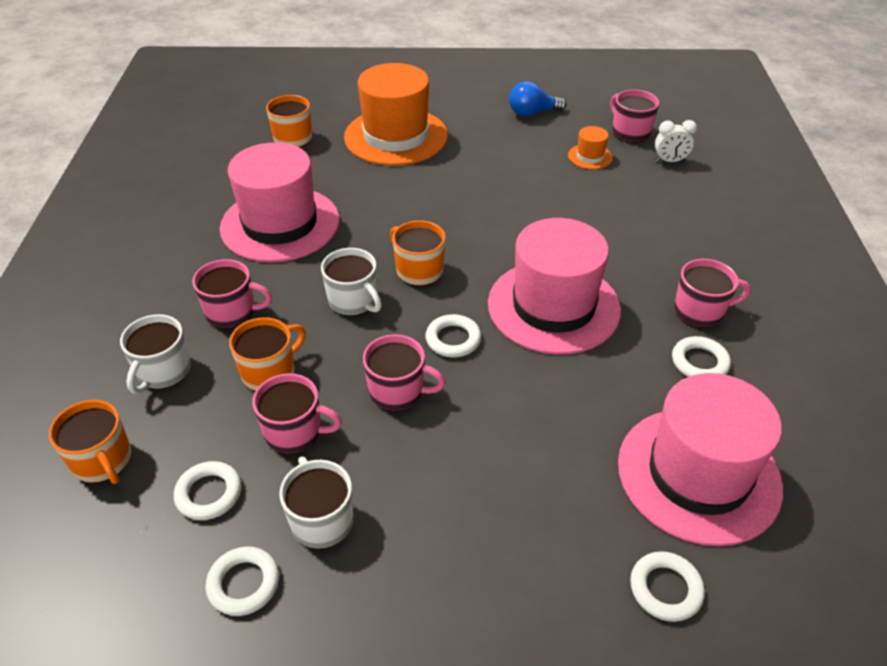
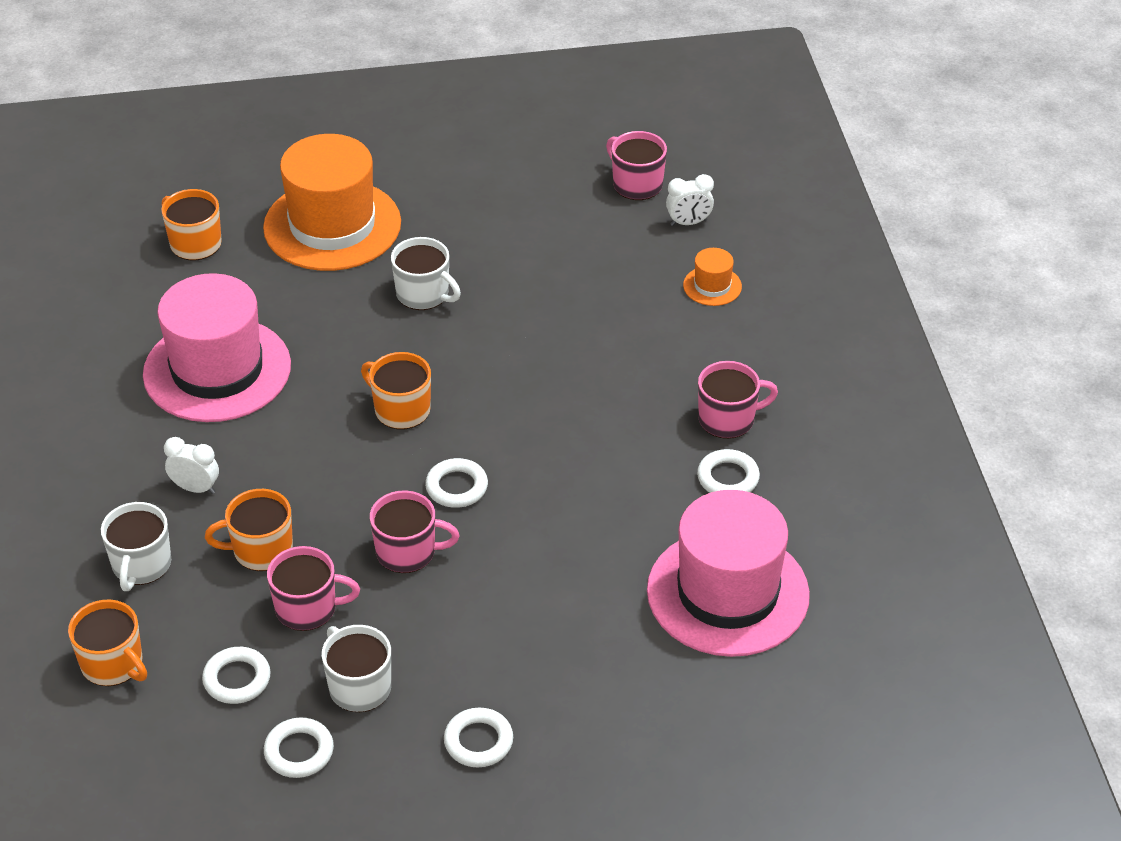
camera: 10 degrees left, 0 degrees up
pink mug [192,259,272,329] -> white clock [164,437,219,494]
orange mug [229,317,306,391] -> orange mug turned 135 degrees counterclockwise [205,489,293,571]
white mug [321,248,382,316] -> white mug moved to [391,237,461,310]
pink hat [488,218,621,354] -> none
blue light bulb [509,81,567,117] -> none
orange hat [568,126,613,169] -> orange hat moved to [683,248,742,306]
white ring [630,551,705,622] -> white ring moved to [444,708,513,767]

